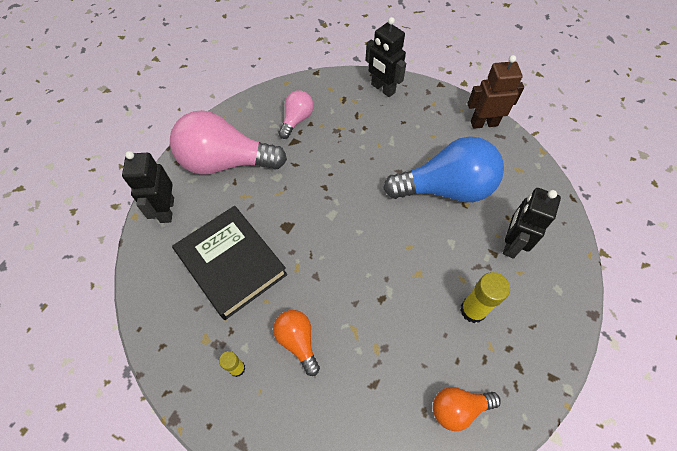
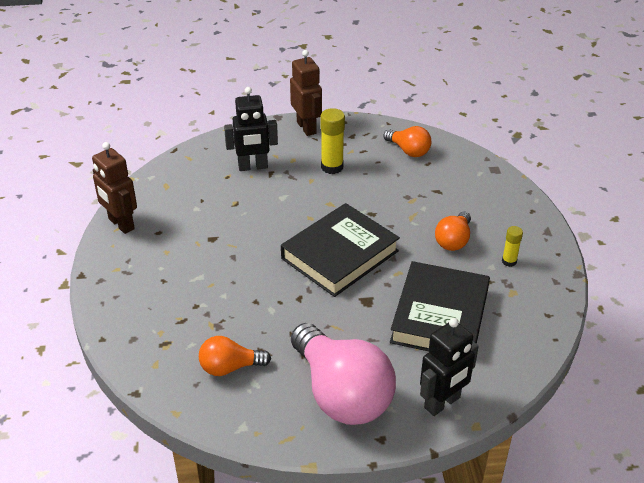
camera: 125 degrees left, 20 degrees down
pink light bulb [278,90,314,139] -> orange light bulb [199,336,271,376]
black robot [365,17,406,97] -> none
blue light bulb [383,136,504,202] -> none
none -> black book [281,203,400,297]
none -> brown robot [290,50,322,136]

